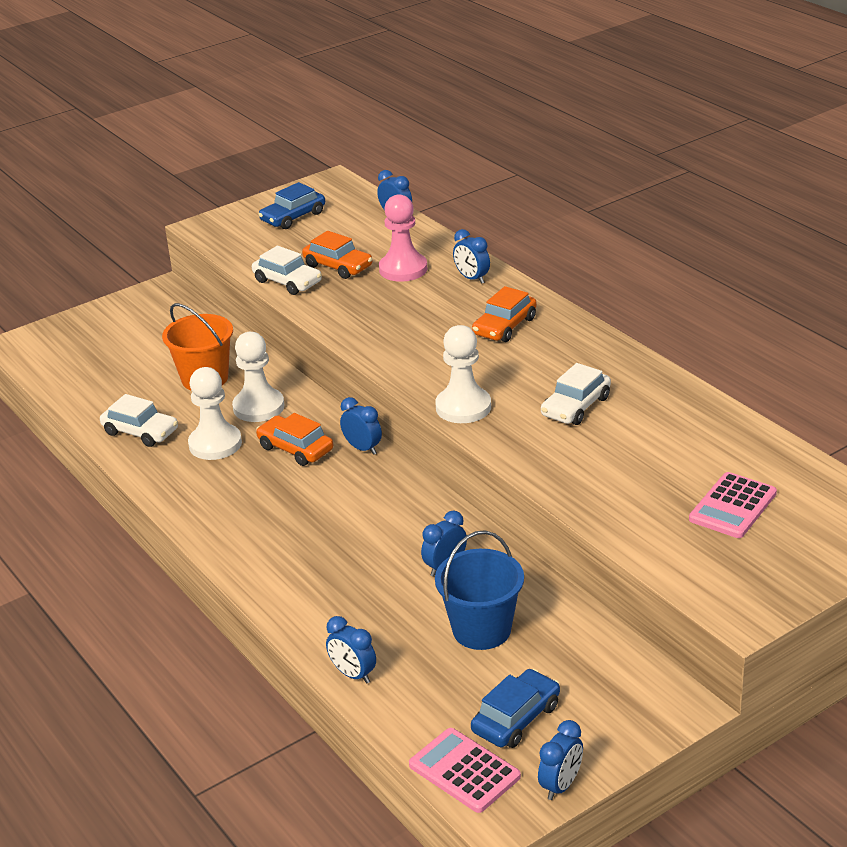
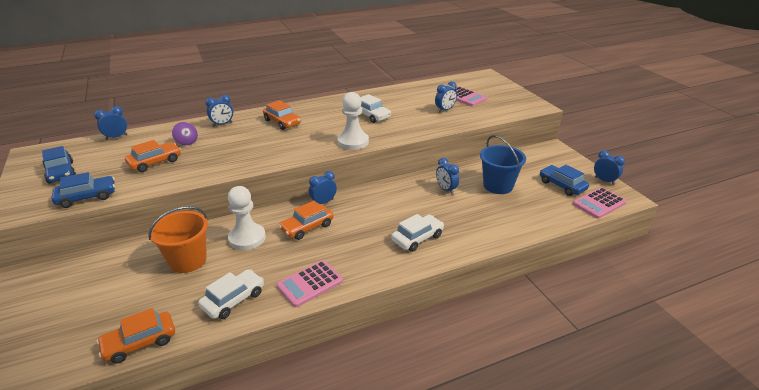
camera: 80 degrees left, 0 degrees up
white pawn [188,367,242,460] -> none
white car [252,246,322,295] -> white car moved to [391,214,444,252]
blue clock [326,616,376,684] -> blue clock moved to [435,81,457,112]
pink pawn [379,194,428,282] -> purple spinning top [172,122,198,145]
none -> blue car [52,172,115,208]
none -> orange car [97,308,175,364]
none -> pink calculator [276,260,343,307]

